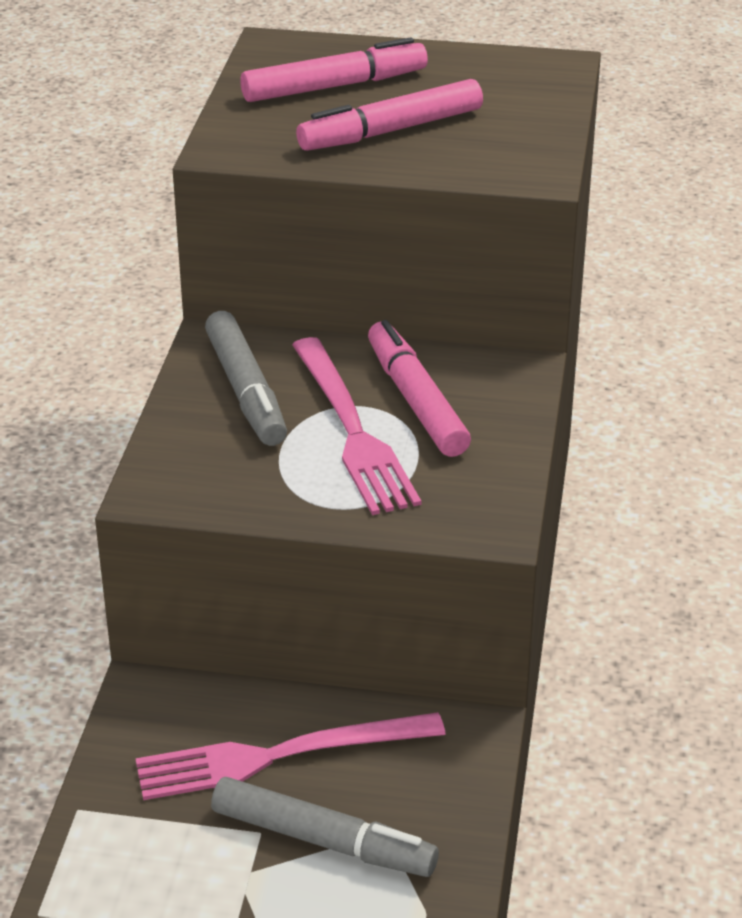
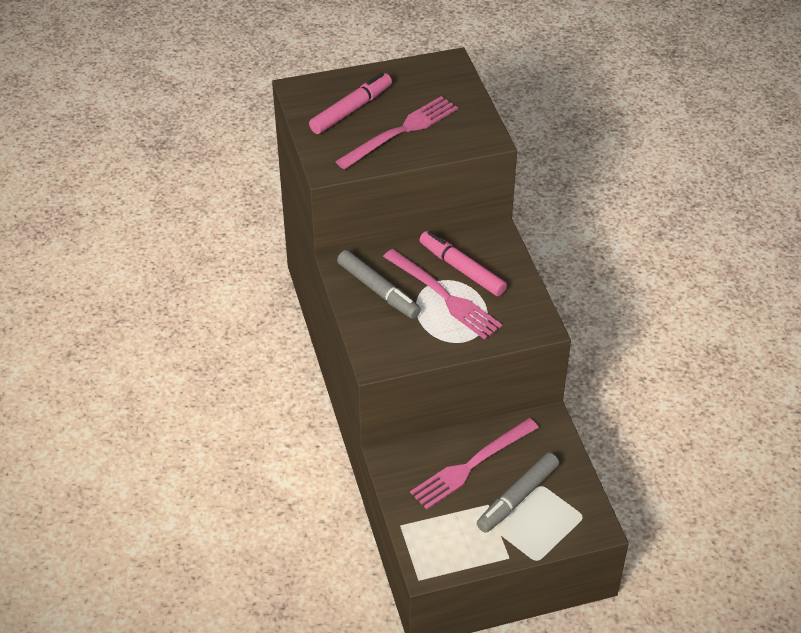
camera: 25 degrees left, 10 degrees up
grey marker [211,777,439,877] -> grey marker turned 135 degrees clockwise [477,453,559,533]
pink marker [296,79,483,151] -> pink fork [335,96,458,170]

